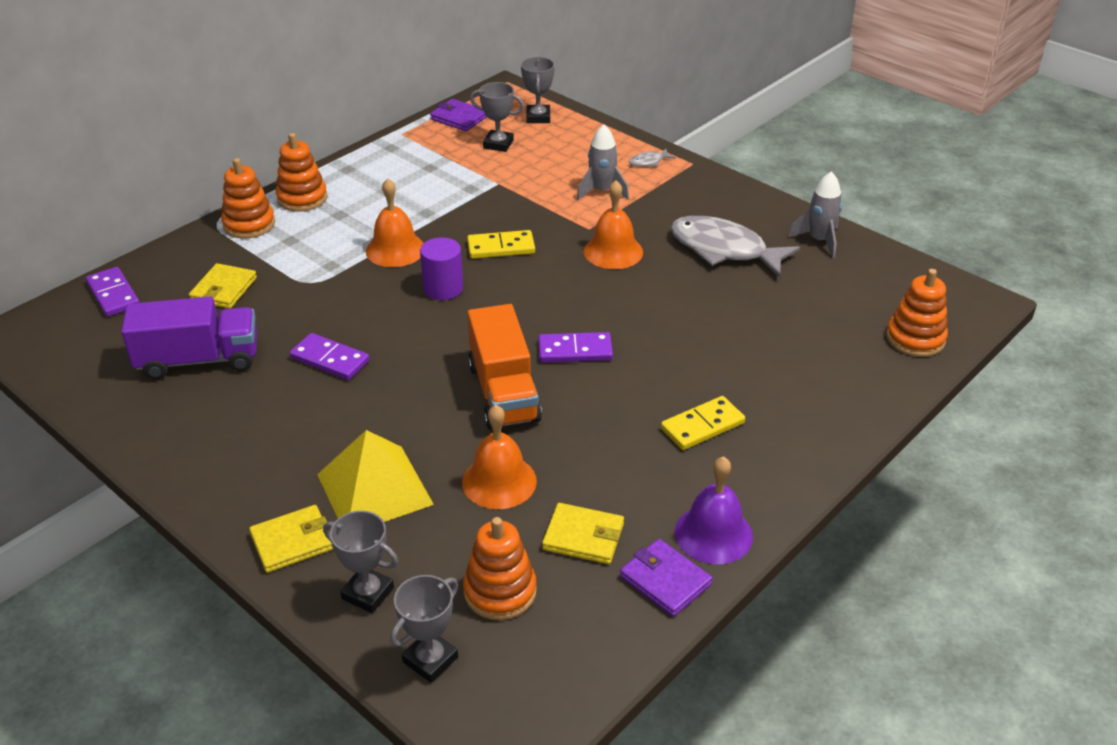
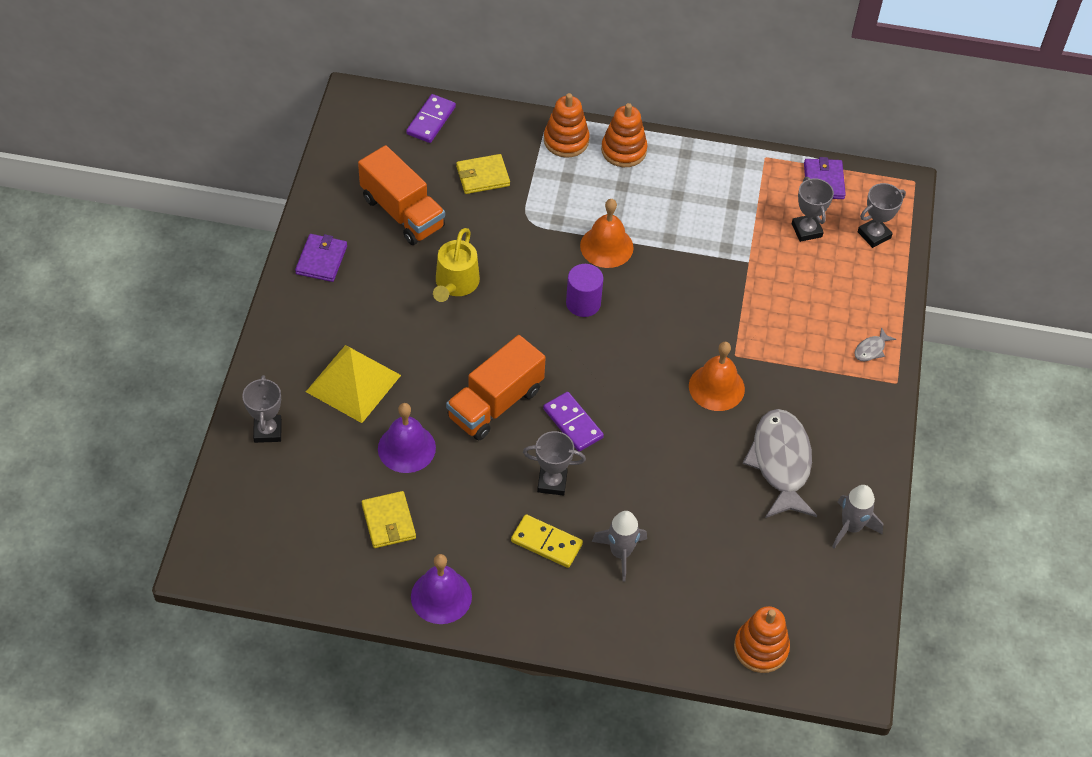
camera: 55 degrees right, 15 degrees up
purple truck [121,296,257,380] -> orange truck [358,145,445,245]
yellow wallet [249,505,333,573] -> none
purple domino [290,333,369,380] -> yellow watering can [433,228,480,302]
grey trophy [390,575,458,683] -> grey trophy moved to [523,431,586,496]
orange bell [462,405,537,509] -> purple bell [378,403,436,473]
orange stacking toy [463,517,537,620] -> none
yellow domino [467,230,535,259] -> none
grey rocket [577,124,629,201] -> grey rocket moved to [592,511,647,582]
purple wallet [620,539,713,617] -> purple wallet moved to [295,234,347,282]
grey fish [629,149,676,167] -> grey fish turned 75 degrees counterclockwise [854,327,896,361]

